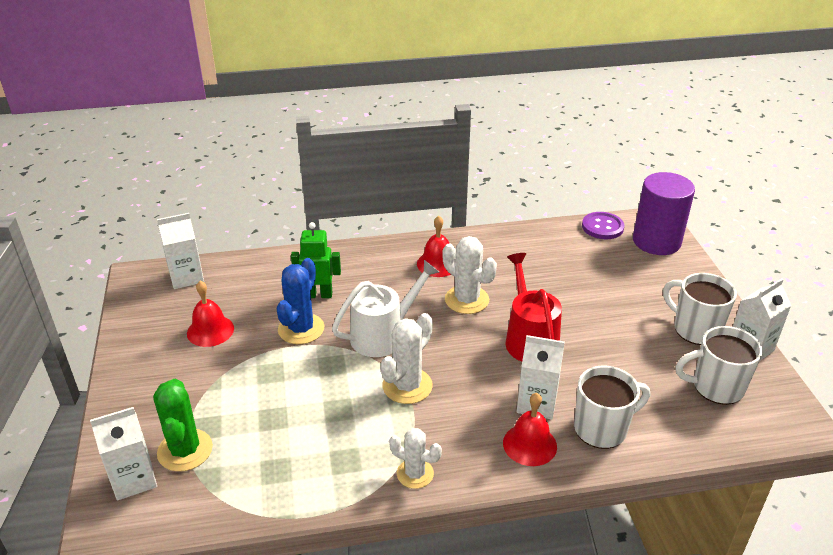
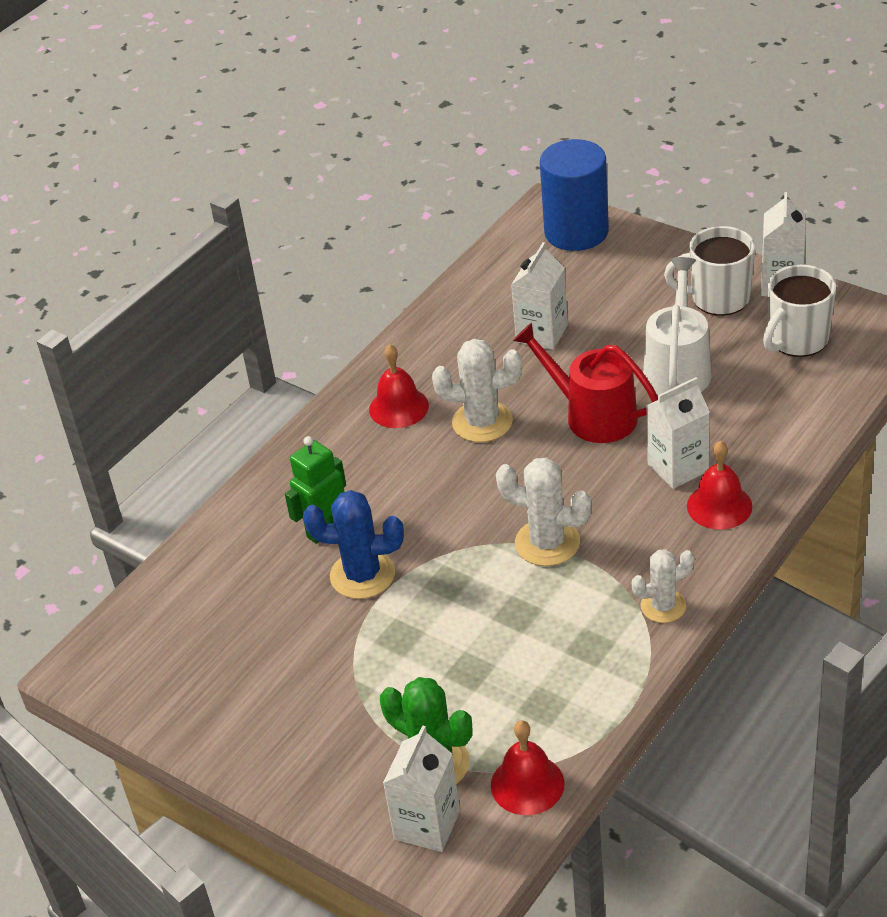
camera: 40 degrees left, 5 degrees up
white carton [157,213,204,289] -> white carton moved to [511,242,568,350]
red bell [187,281,234,347] -> red bell moved to [491,720,564,815]
blue cactus [276,258,324,344] -> blue cactus turned 60 degrees counterclockwise [303,490,404,599]
white watering can [332,260,439,357] -> white watering can moved to [643,257,712,395]
white cactus [381,313,433,404] -> white cactus turned 60 degrees counterclockwise [496,457,592,566]
white mug [574,365,650,449] -> none
purple button [582,212,624,239] -> none
purple cylinder [633,172,695,255] -> blue cylinder [540,139,609,251]

